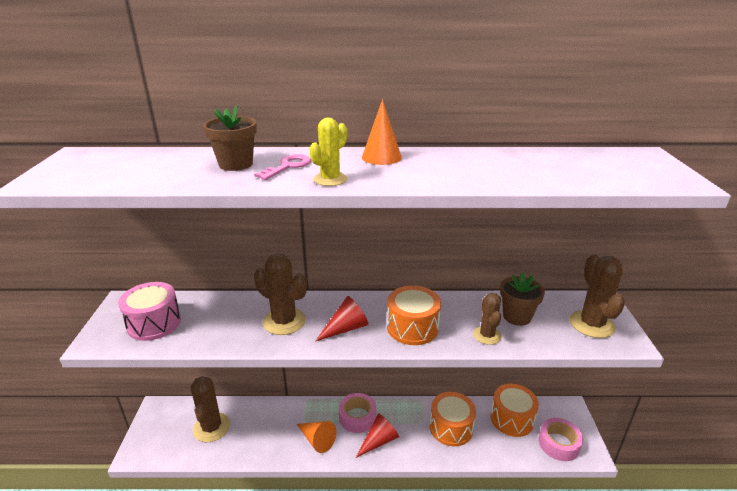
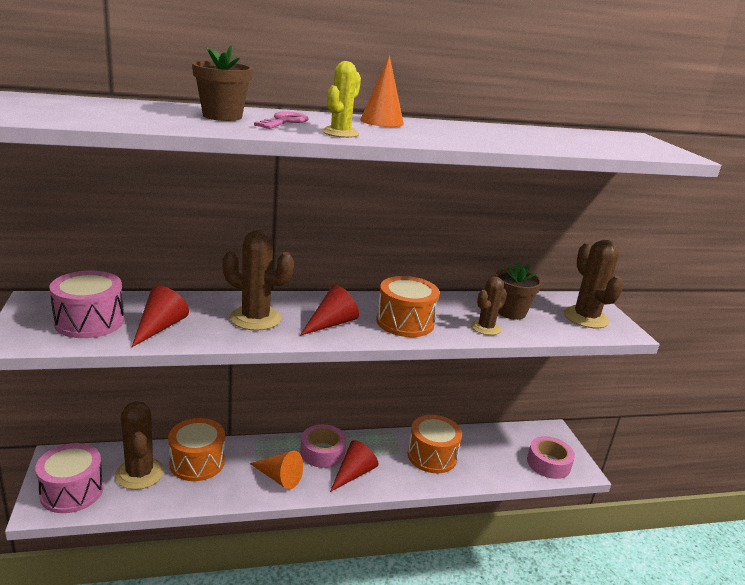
camera: 15 degrees left, 5 degrees down
brown cactus [473,293,502,345] -> brown cactus turned 60 degrees clockwise [471,277,507,335]
orange drum [490,384,539,437] -> orange drum moved to [168,418,225,481]
none -> pink drum [35,443,104,513]
none -> red cone [132,286,189,347]

